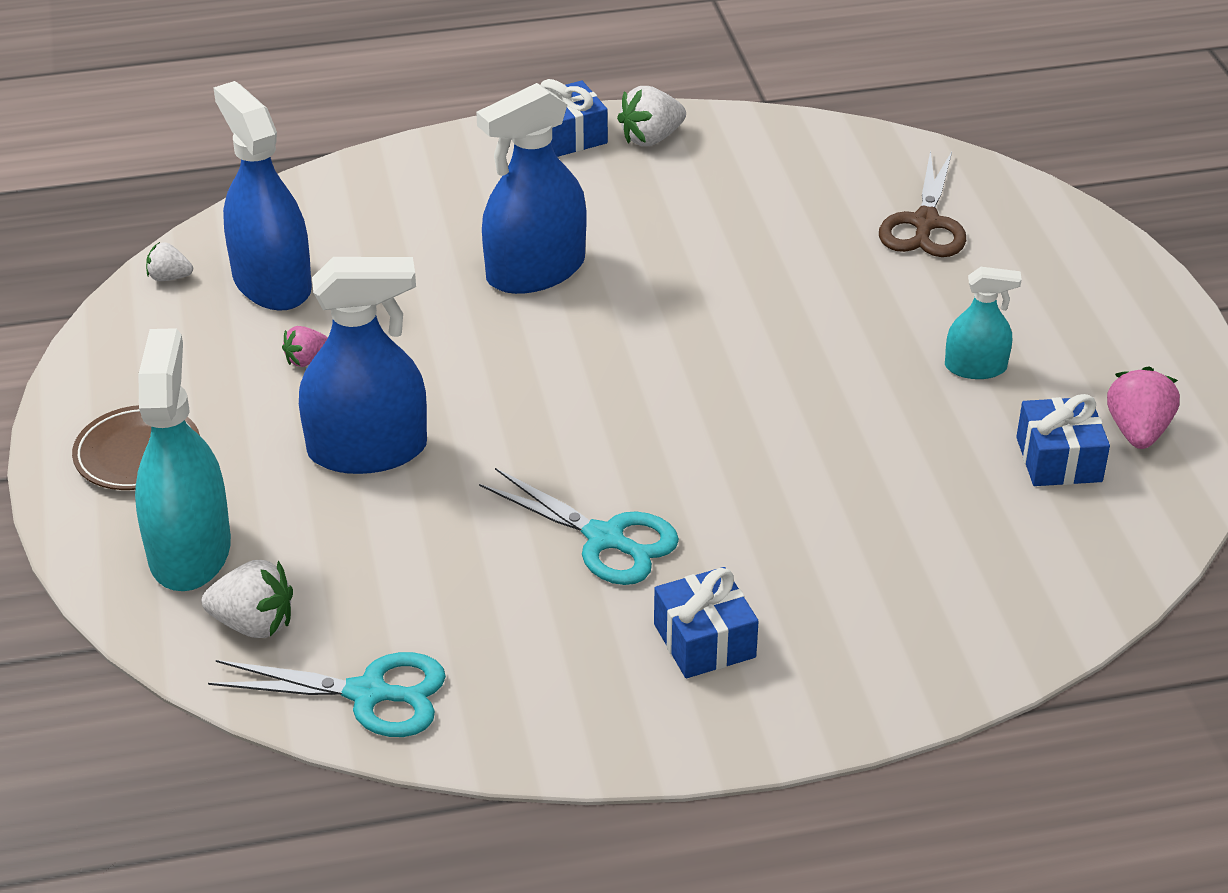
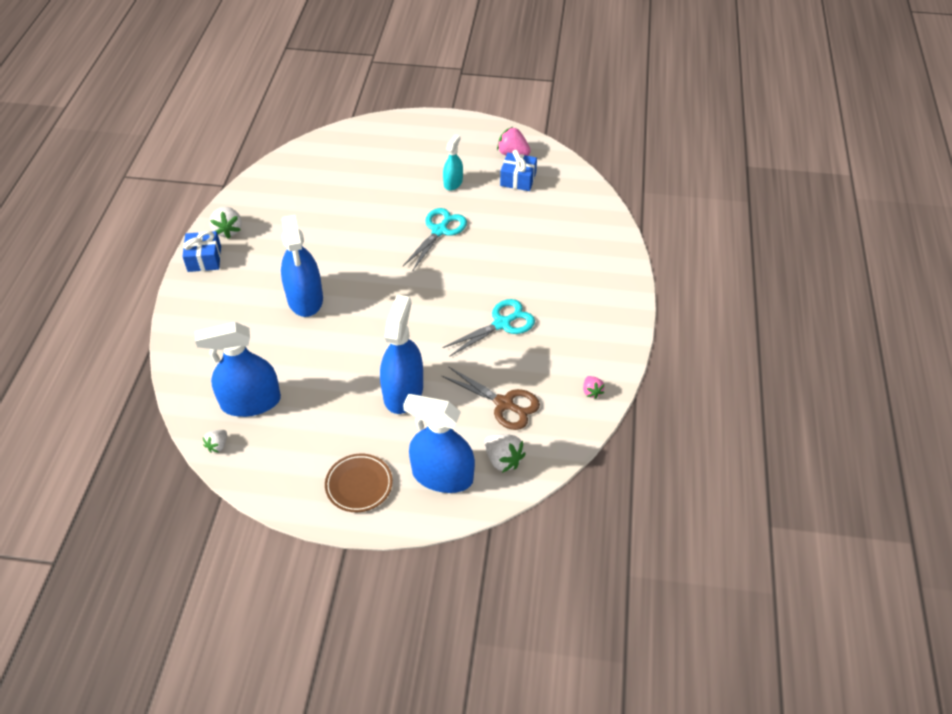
camera: 70 degrees left, 10 degrees up
turquoise spray bottle [135,328,231,591] -> blue spray bottle [403,394,475,493]
white strawberry [202,560,293,638] -> white strawberry turned 105 degrees clockwise [484,434,526,473]
turquoise scissors [208,652,446,737] -> turquoise scissors moved to [403,208,467,272]
pink strawberry [282,326,328,367] -> pink strawberry moved to [583,376,604,399]
blue gift [654,567,759,678] -> none
brown scissors [879,150,966,257] -> brown scissors moved to [442,367,540,430]

